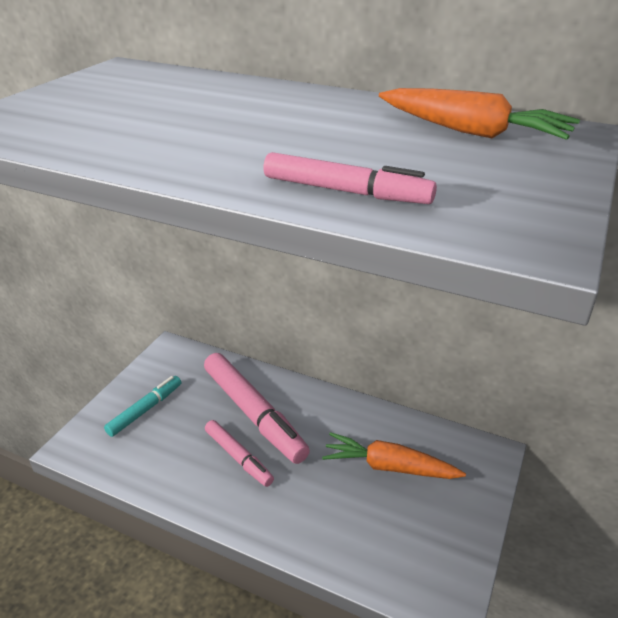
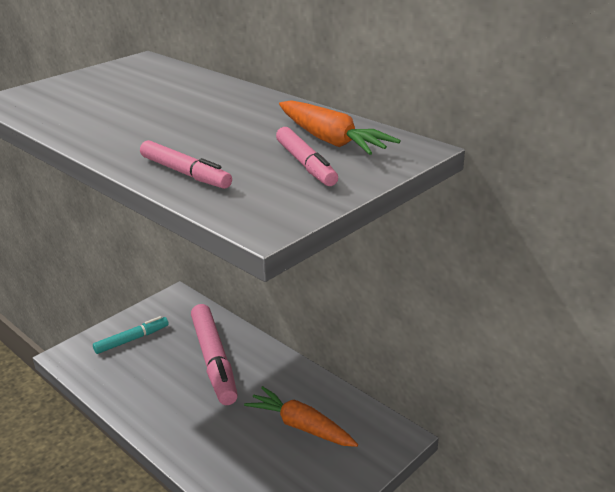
camera: 20 degrees right, 5 degrees down
pink marker [205,420,274,487] -> pink marker moved to [276,127,338,186]

